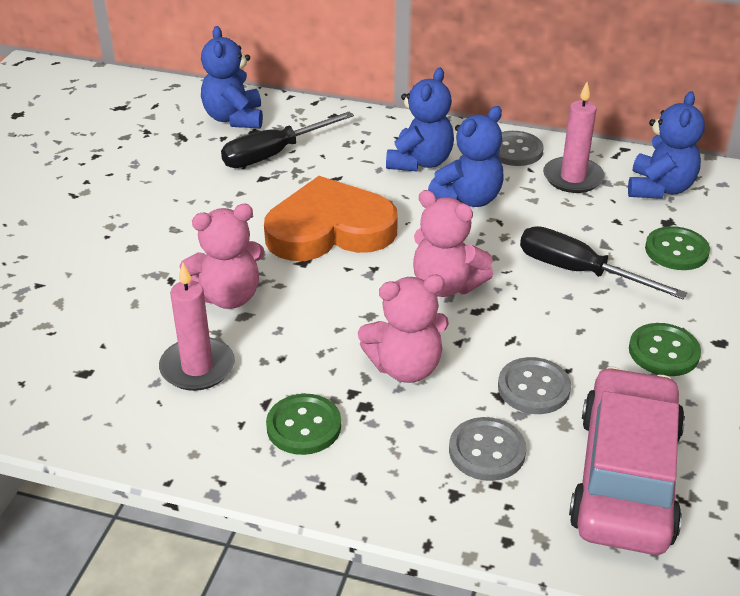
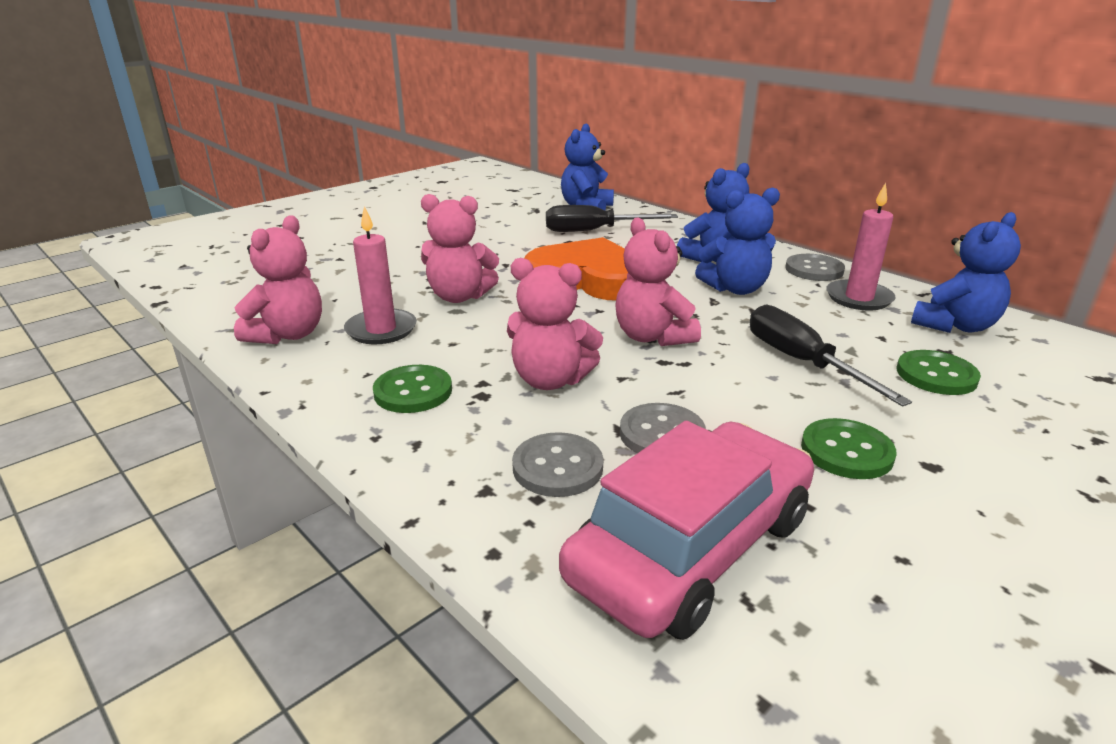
camera: 30 degrees right, 10 degrees down
none -> pink teddy bear [234,215,322,344]

